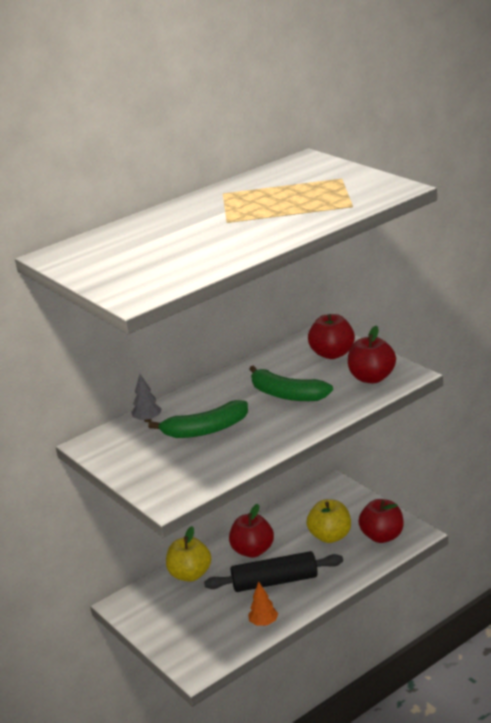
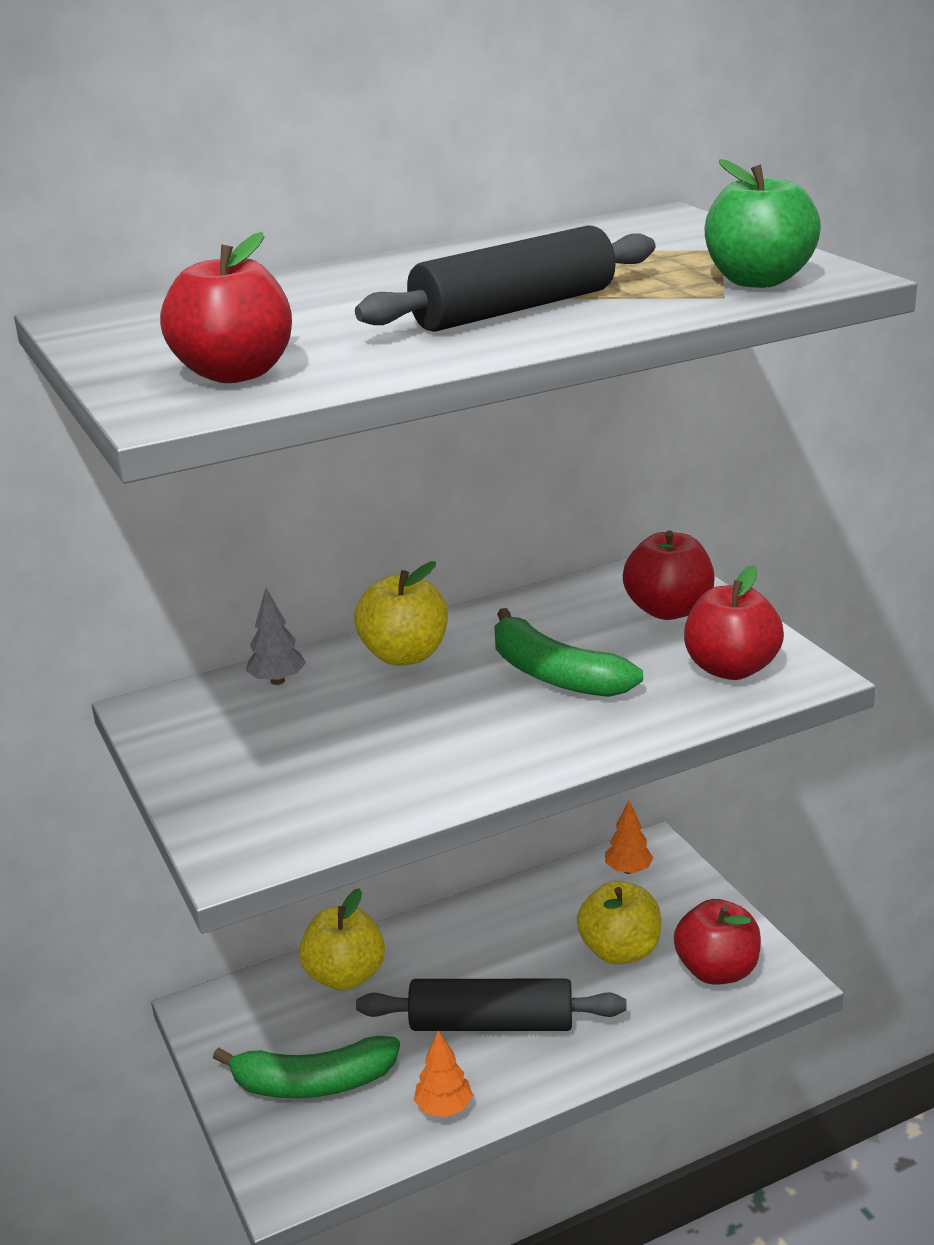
camera: 10 degrees right, 0 degrees up
green banana [148,400,248,438] -> green banana moved to [213,1036,400,1098]
red apple [229,504,274,558] -> red apple moved to [160,232,292,383]
none -> yellow apple [354,561,448,666]
none -> black rolling pin [355,225,655,332]
none -> orange tree [605,801,653,874]
none -> green apple [705,159,821,288]

